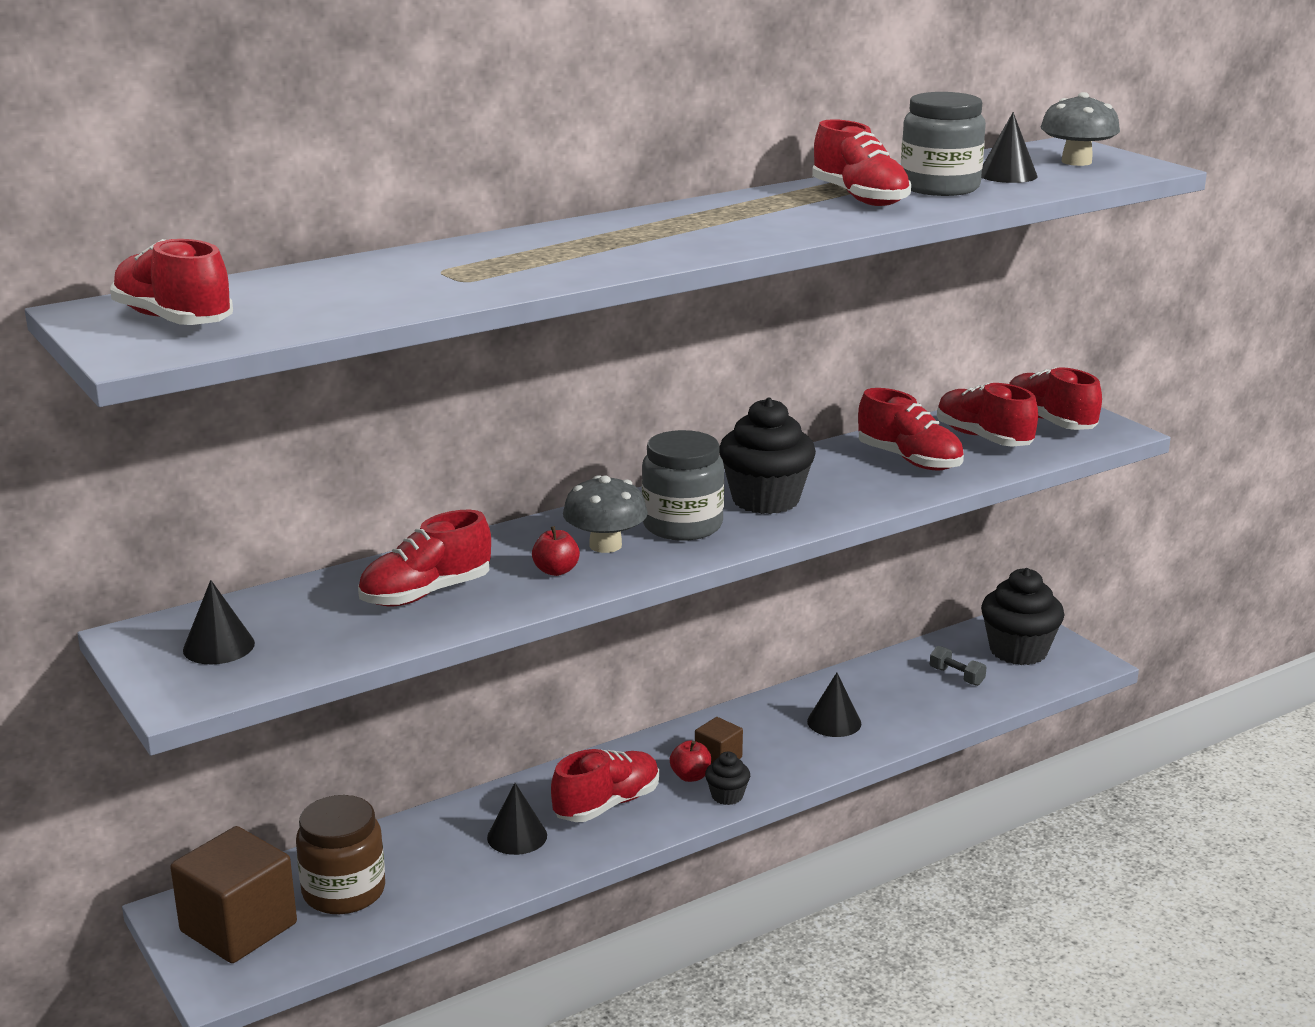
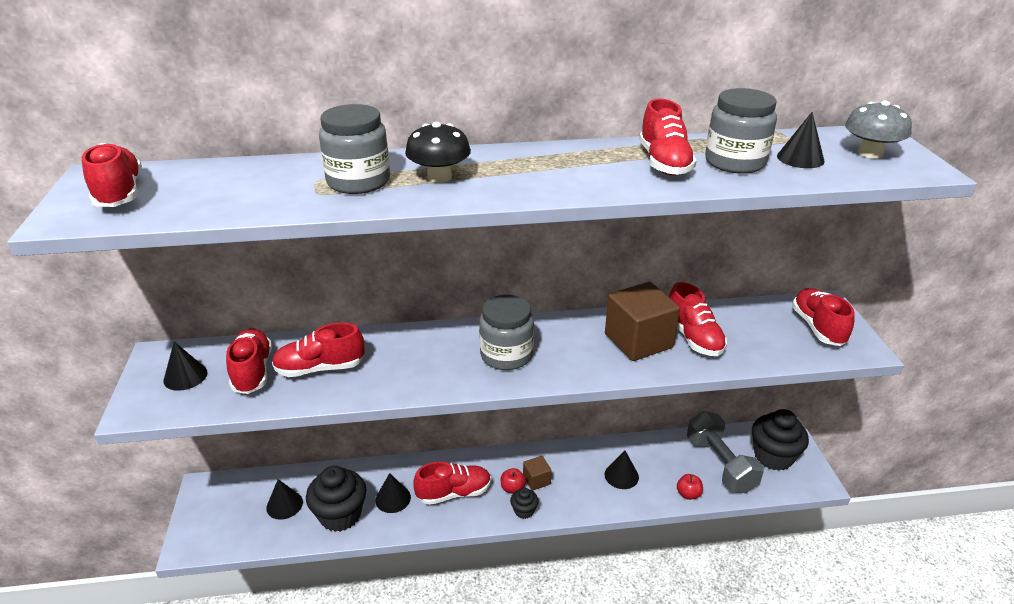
camera: 25 degrees right, 10 degrees up
brown cube [170,826,297,963] -> brown cube moved to [605,282,680,361]
brown jar [296,795,385,914] -> black cone [266,479,303,520]
red apple [532,526,580,576] -> red apple moved to [677,474,703,500]
grey mushroom [563,475,648,553] -> none
black cupcake [719,397,816,514] -> black cupcake moved to [306,466,366,532]
grey dumbbell [930,646,987,686] -> grey dumbbell [687,411,764,494], size x2.35
red shoe [937,383,1038,447] -> red shoe moved to [226,328,272,394]
none -> grey jar [319,104,390,194]
none -> black mushroom [405,122,471,183]

